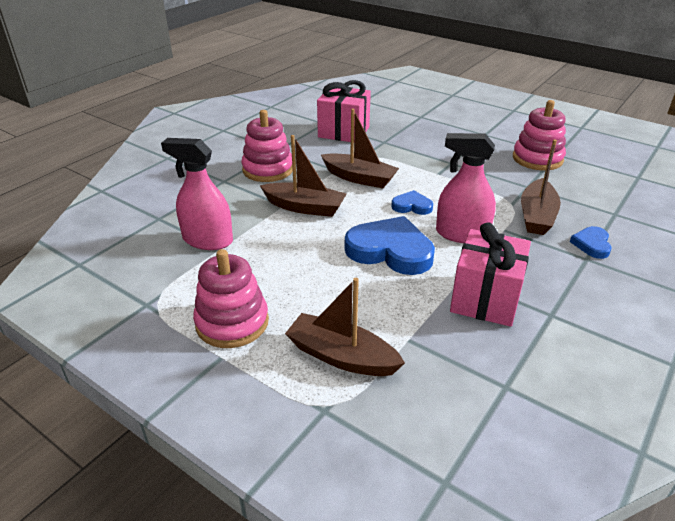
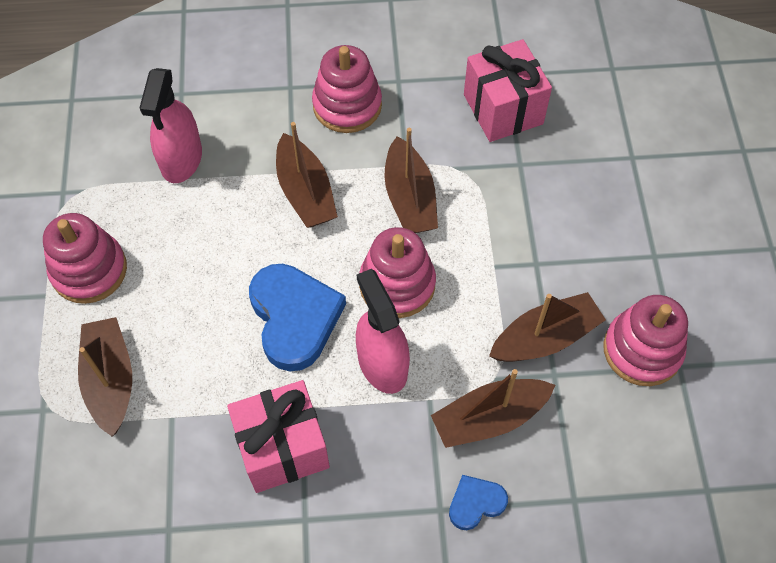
camera: 50 degrees right, 25 degrees up
pink spray bottle [161,138,233,250] -> pink spray bottle turned 150 degrees counterclockwise [139,68,202,183]
blue heart [391,190,433,215] -> pink stacking toy [359,227,436,318]
none -> brown boat [489,292,606,362]

